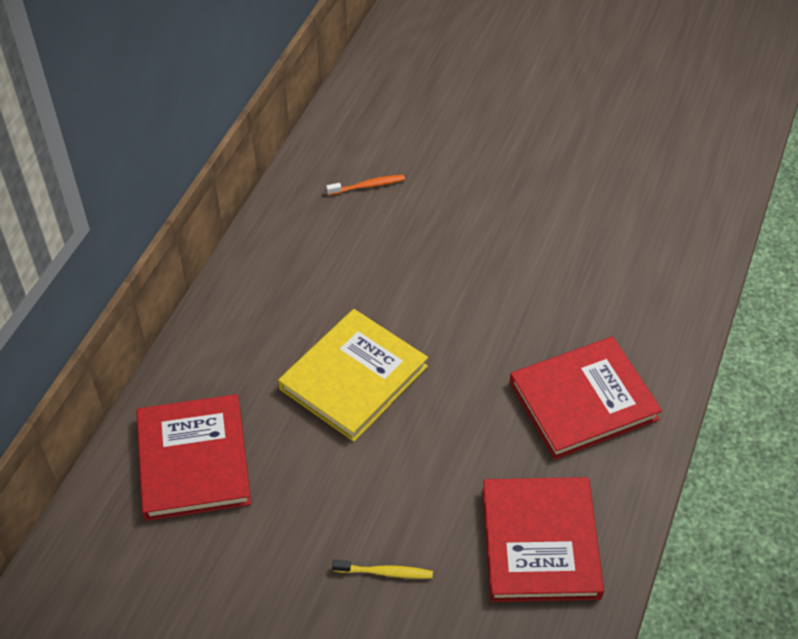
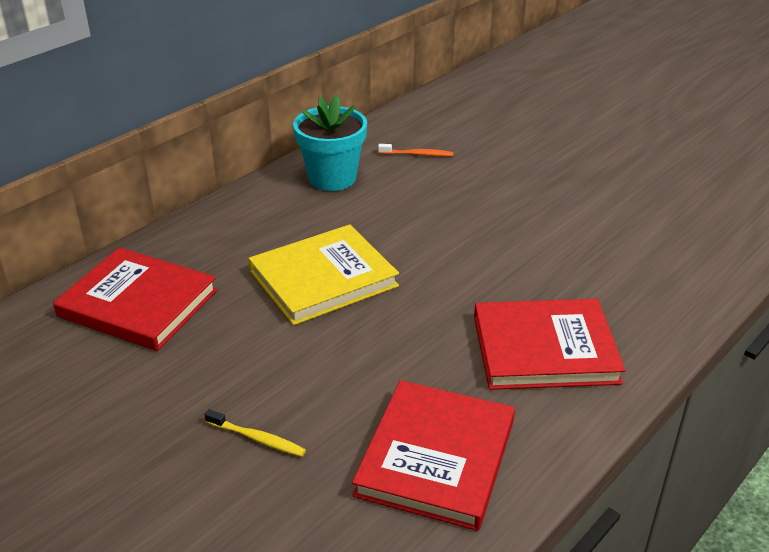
camera: 20 degrees right, 15 degrees down
red book [136,394,251,521] -> red book turned 75 degrees counterclockwise [53,247,218,351]
none -> turquoise flower pot [293,95,367,191]

